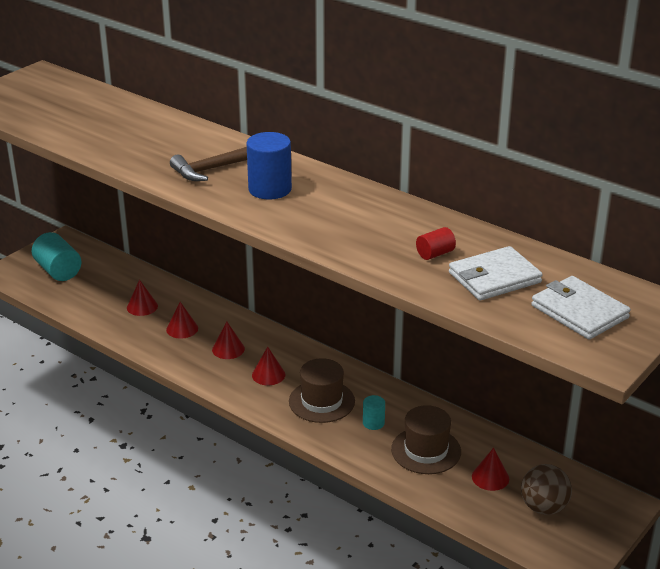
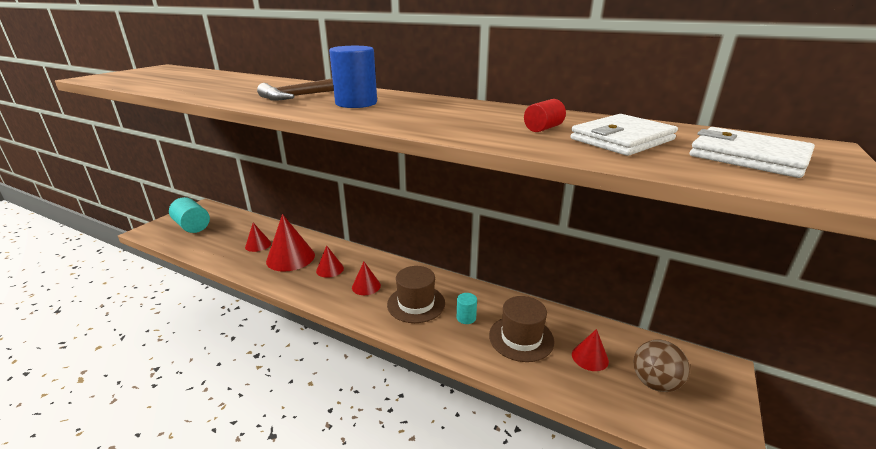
camera: 10 degrees left, 5 degrees down
red cone [166,302,198,339] -> red cone [266,214,315,272], size x1.81

